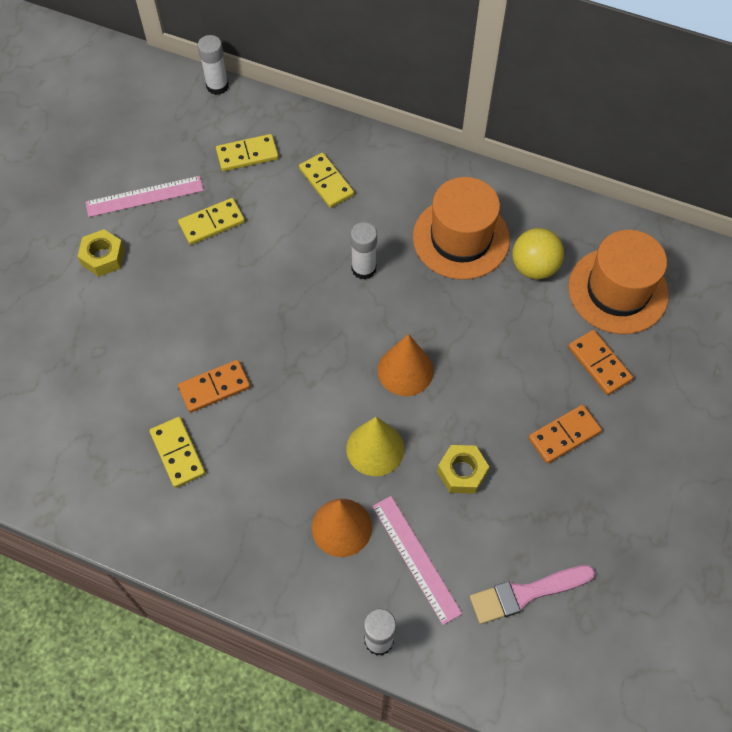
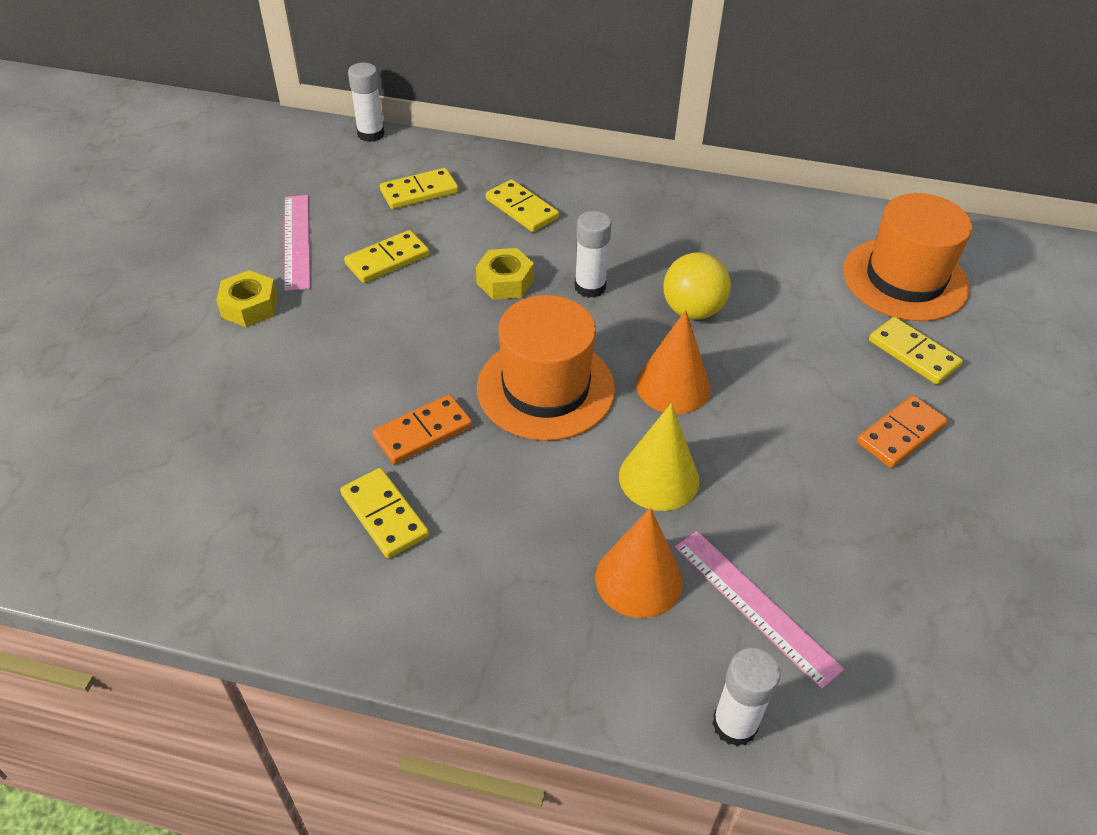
camera: 10 degrees left, 15 degrees down
pink ruler [86,176,204,217] -> pink ruler turned 75 degrees counterclockwise [284,195,310,291]
orange hat [413,177,510,280] -> orange hat moved to [477,295,615,441]
yellow nut [437,445,489,494] -> yellow nut moved to [476,248,534,300]
pink brush [470,565,595,624] -> none
yellow ball [512,228,564,280] -> yellow ball moved to [663,253,731,319]
orange domino [568,330,633,395] -> yellow domino [869,317,963,385]

